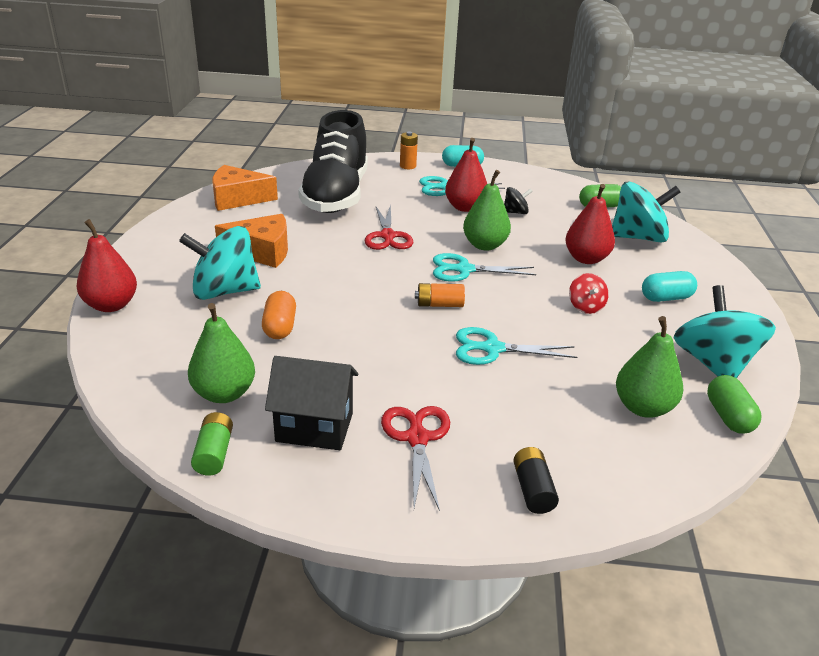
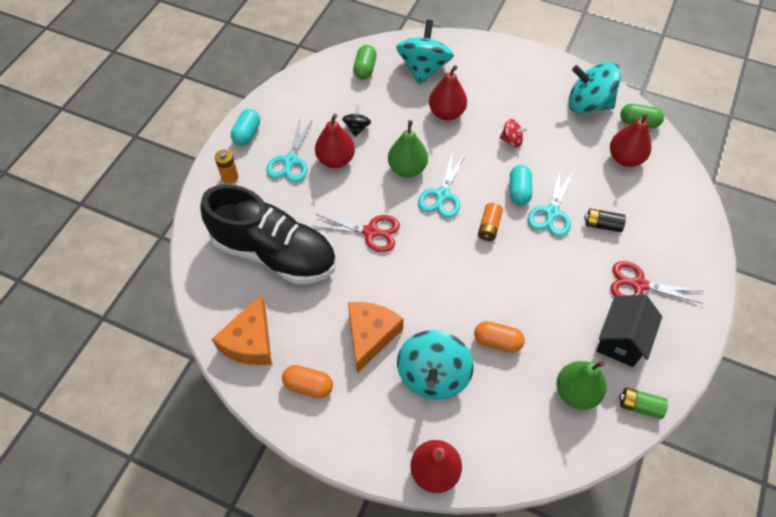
camera: 70 degrees left, 25 degrees up
black battery [513,447,559,514] -> black battery moved to [584,208,626,232]
green pear [616,316,683,418] -> red pear [610,114,651,167]
turquoise capsule [642,271,697,302] -> turquoise capsule moved to [510,165,532,205]
none -> orange capsule [282,365,333,398]

